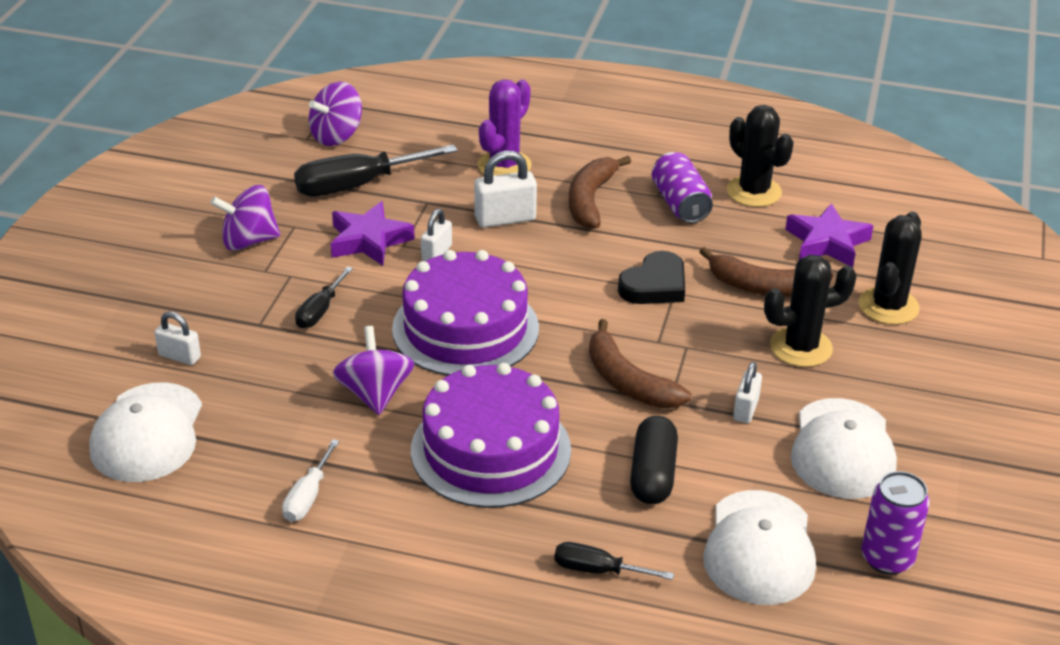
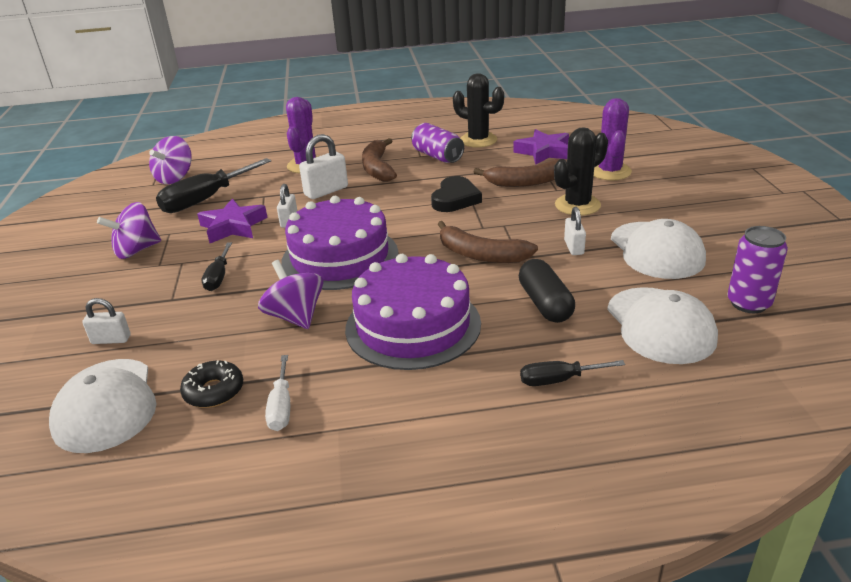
camera: 20 degrees left, 5 degrees down
black cactus [858,212,922,325] -> purple cactus [594,98,632,180]
none -> black donut [180,360,243,408]

